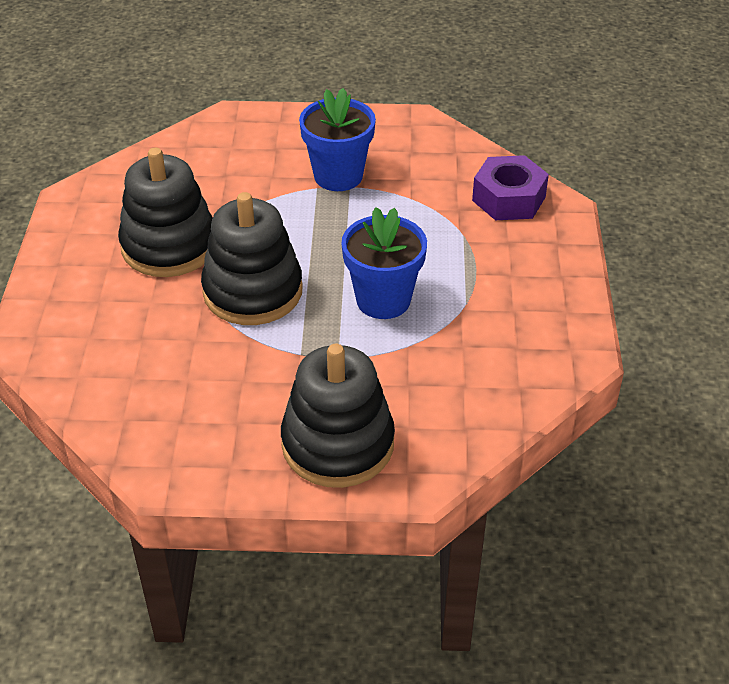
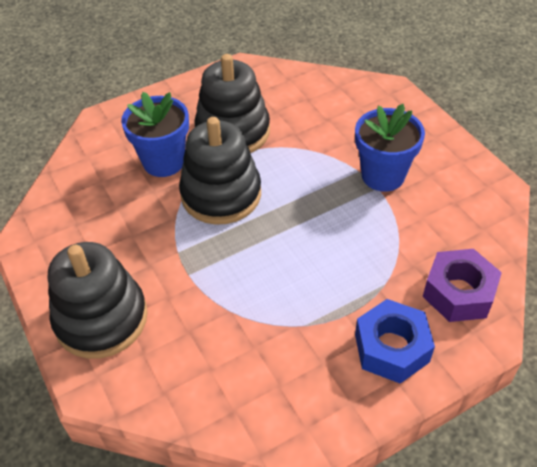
camera: 60 degrees right, 5 degrees up
blue flower pot [342,207,427,319] -> blue flower pot moved to [121,92,189,177]
none -> blue nut [355,299,435,384]

